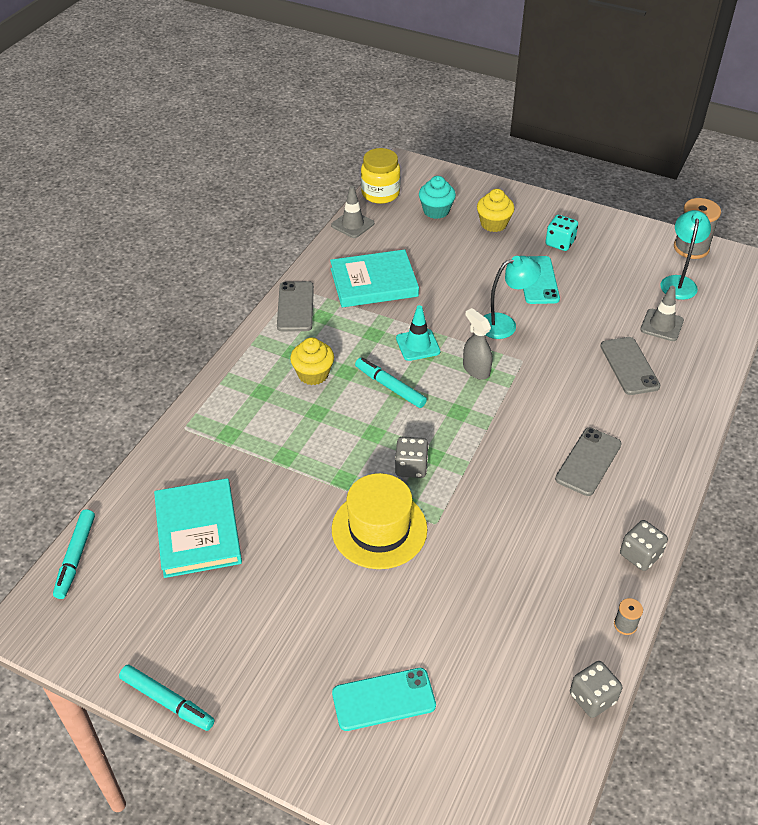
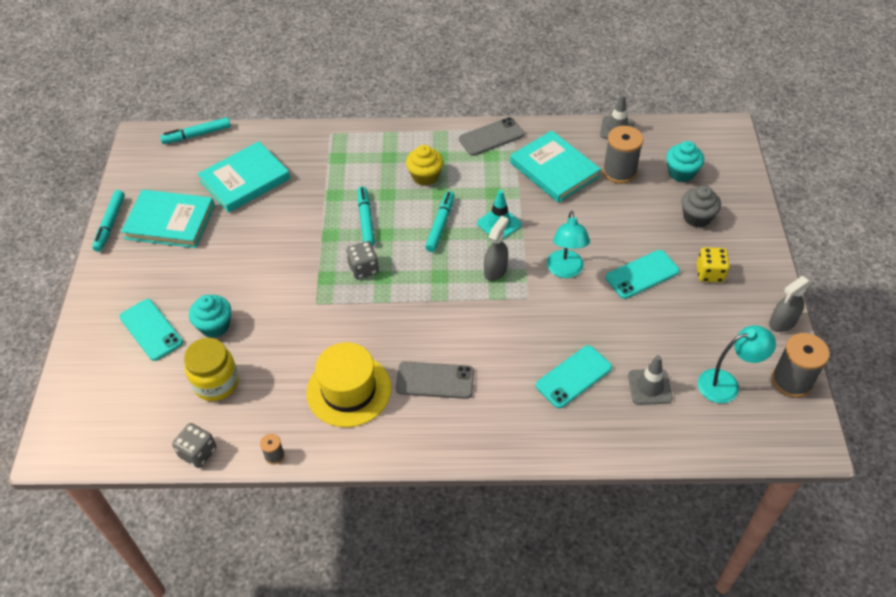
camera: 65 degrees right, 5 degrees up
yellow hat [332,473,428,569] -> yellow hat moved to [306,342,391,427]
yellow jar [361,148,401,204] -> yellow jar moved to [184,338,239,401]
yellow cupcake [477,189,515,232] -> grey cupcake [682,186,721,228]
turquoise lamp [484,256,541,339] -> turquoise lamp turned 45 degrees clockwise [547,211,590,278]
turquoise dice [545,215,578,251] -> yellow dice [697,247,730,282]
grey phone [601,337,660,395] -> turquoise phone [536,345,612,408]
grey dice [620,520,668,571] -> none
none -> turquoise book [121,190,215,248]
none -> turquoise cupcake [189,295,231,338]
none -> turquoise marker [358,186,375,246]
none -> grey spool [603,126,643,184]
none -> grey spray bottle [769,276,812,332]

